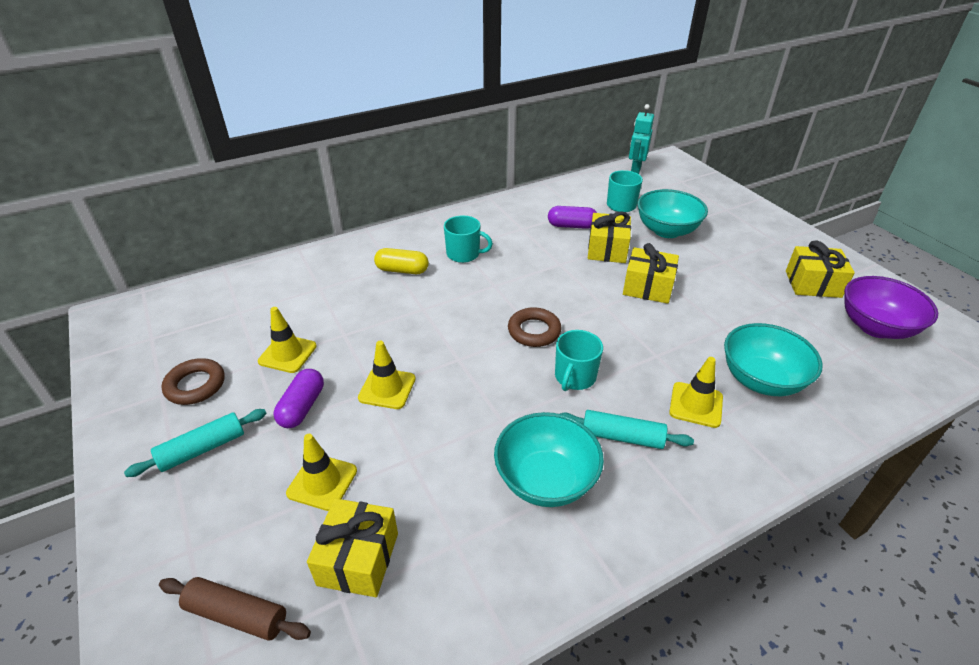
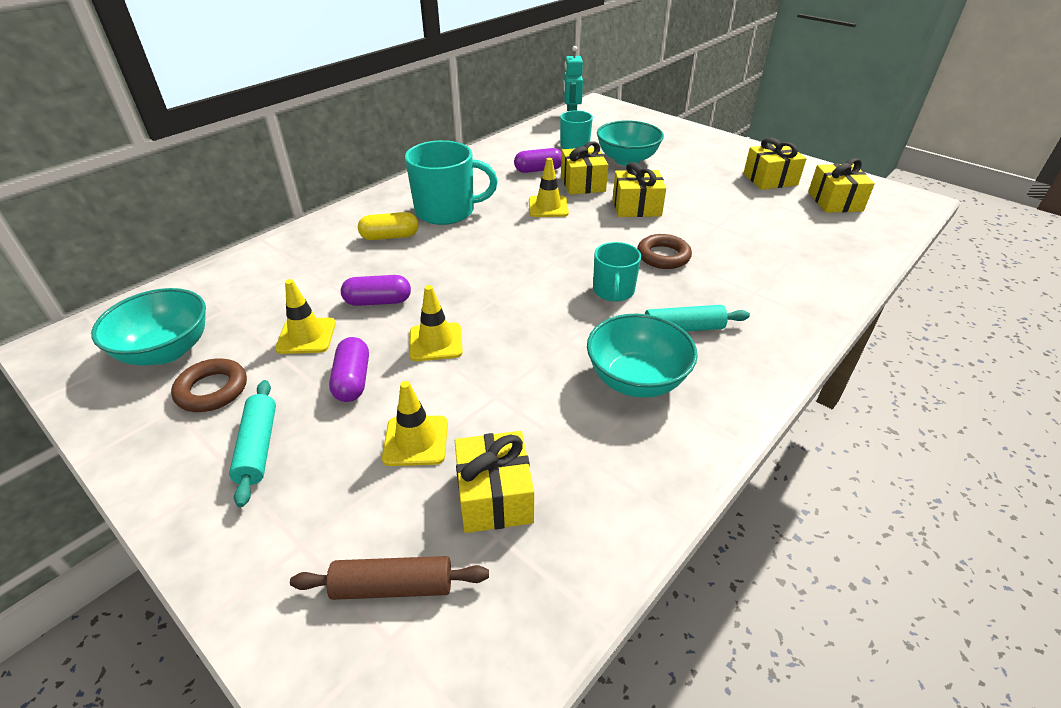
camera: 20 degrees left, 0 degrees up
turquoise rolling pin [124,409,267,477] -> turquoise rolling pin turned 45 degrees counterclockwise [229,380,276,507]
turquoise mug [444,215,493,263] -> turquoise mug [405,140,498,225], size x1.68
brown ring [508,307,561,347] -> brown ring moved to [637,234,692,269]
yellow traffic cone [669,357,723,428] -> yellow traffic cone moved to [529,158,569,217]
turquoise bowl [724,323,823,396] -> turquoise bowl moved to [91,288,206,366]
purple bowl [844,276,938,339] -> yellow gift [808,158,875,213]
none -> purple capsule [341,275,411,306]

